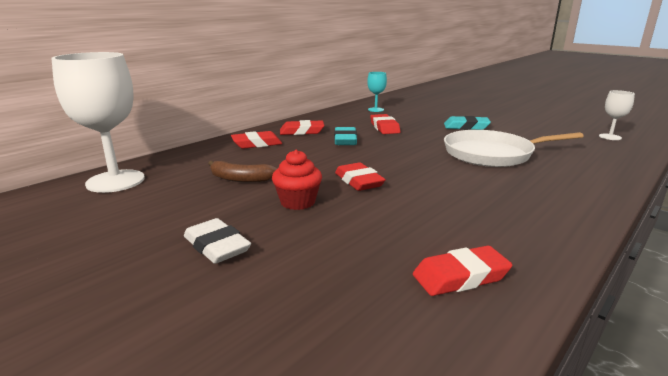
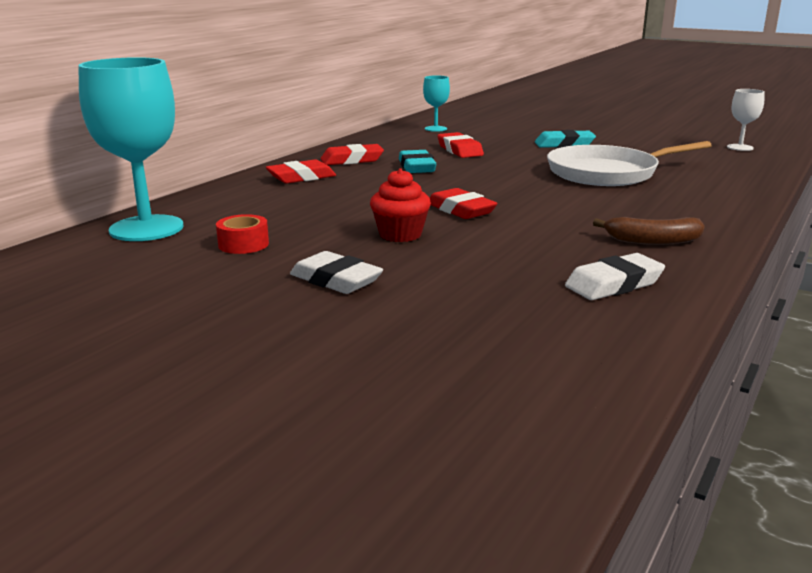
camera: 10 degrees left, 0 degrees up
white goblet [51,52,145,193] -> turquoise goblet [78,57,184,241]
brown banana [208,161,278,183] -> brown banana moved to [593,217,705,245]
red eraser [413,246,513,296] -> white eraser [565,253,665,300]
none -> red tape [216,214,269,254]

